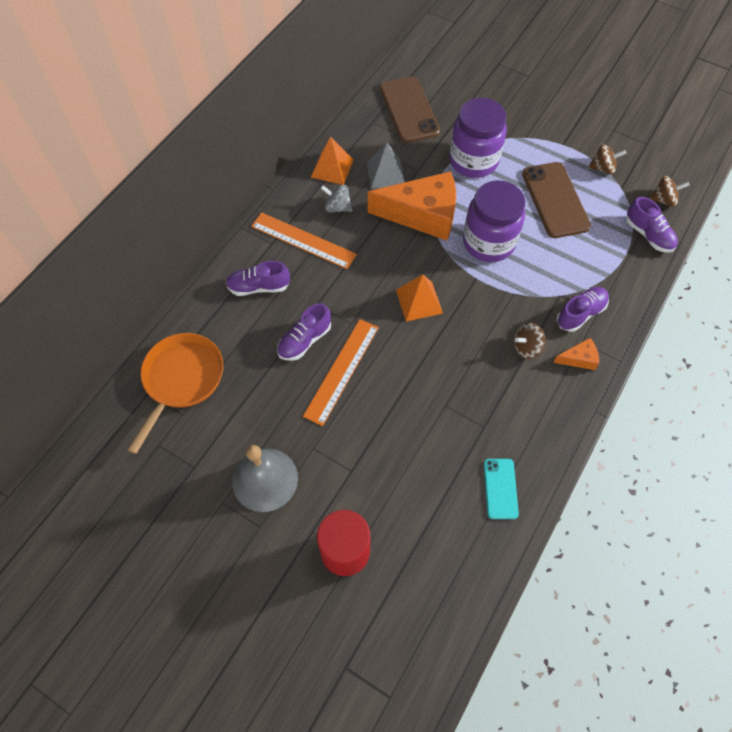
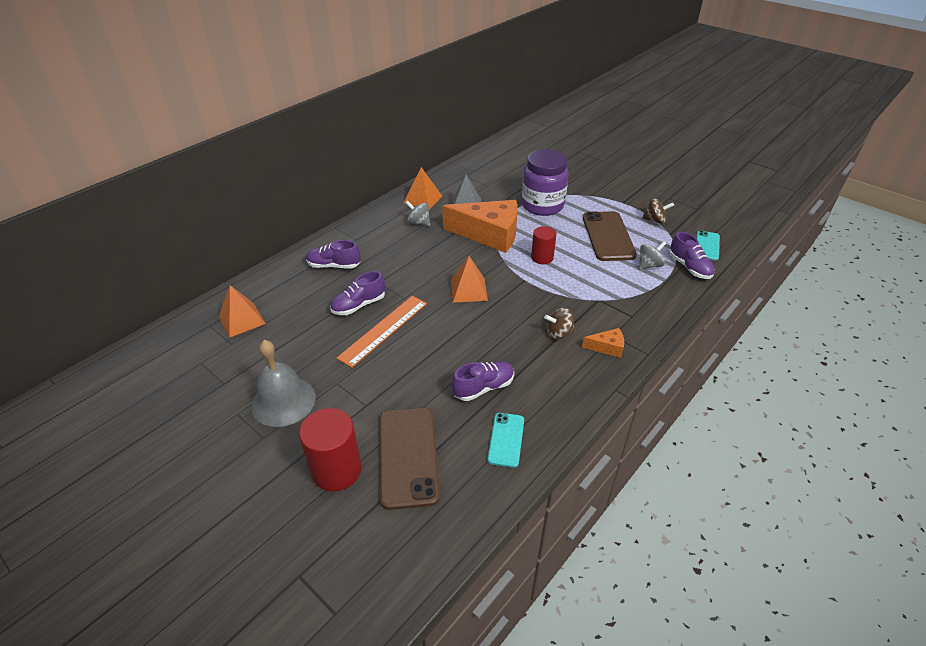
camera: 10 degrees right, 20 degrees down
orange pan [128,333,223,454] -> orange pyramid [219,285,266,338]
orange ruler [251,212,357,269] -> none
brown phone [380,76,440,143] -> brown phone moved to [380,408,440,510]
purple jar [463,180,525,262] -> red cylinder [531,226,557,264]
purple shoe [557,287,609,332] -> purple shoe moved to [452,361,514,401]
brown spinning top [649,176,690,207] -> turquoise phone [696,230,720,260]
none -> grey spinning top [639,241,667,270]

